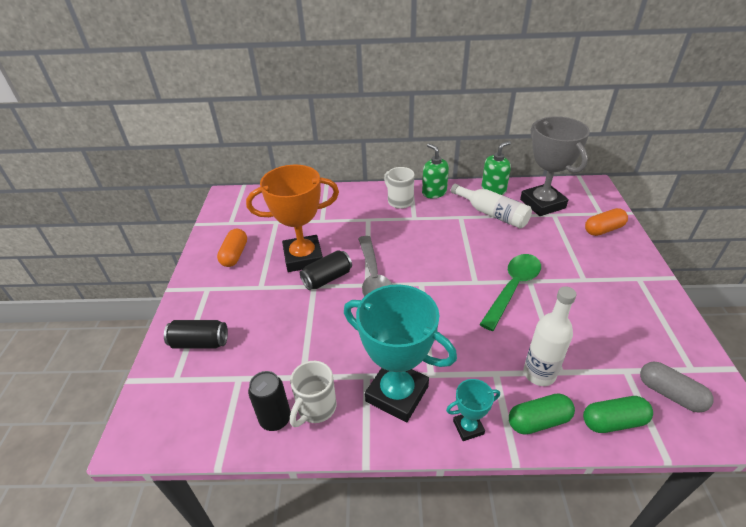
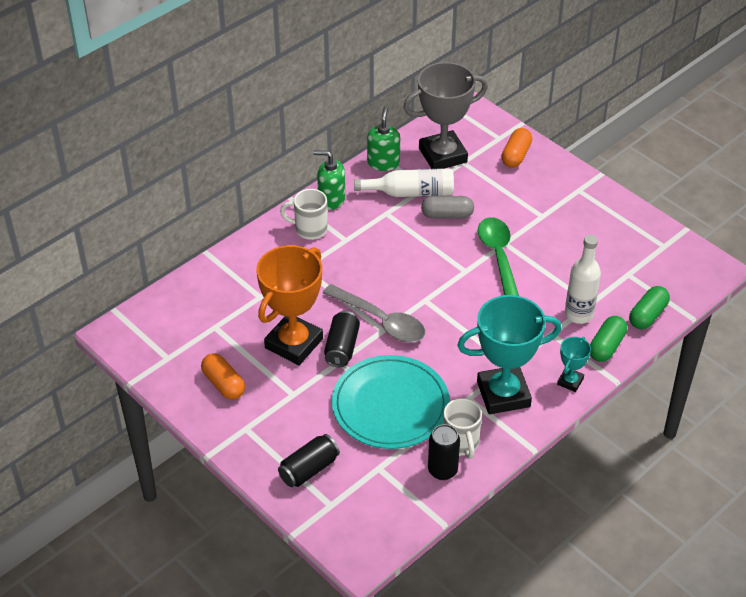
camera: 45 degrees left, 5 degrees up
grey trophy [520,116,590,216] -> grey trophy turned 45 degrees counterclockwise [403,62,488,169]
grey capsule [640,362,714,413] -> grey capsule moved to [421,196,474,219]
none -> turquoise plate [332,355,450,449]

